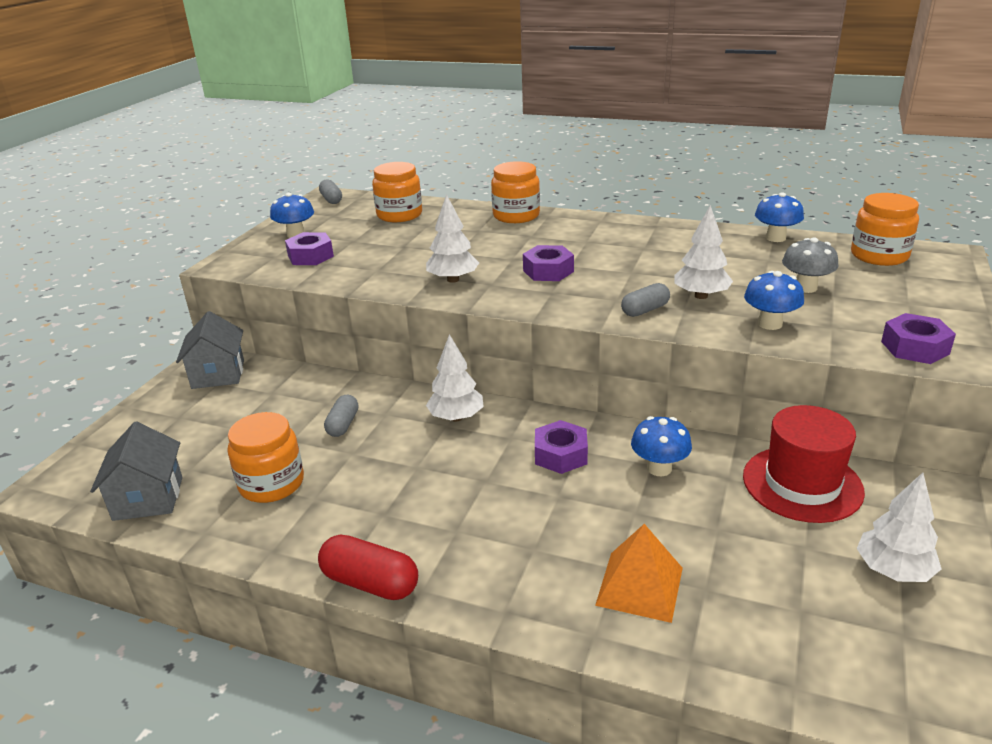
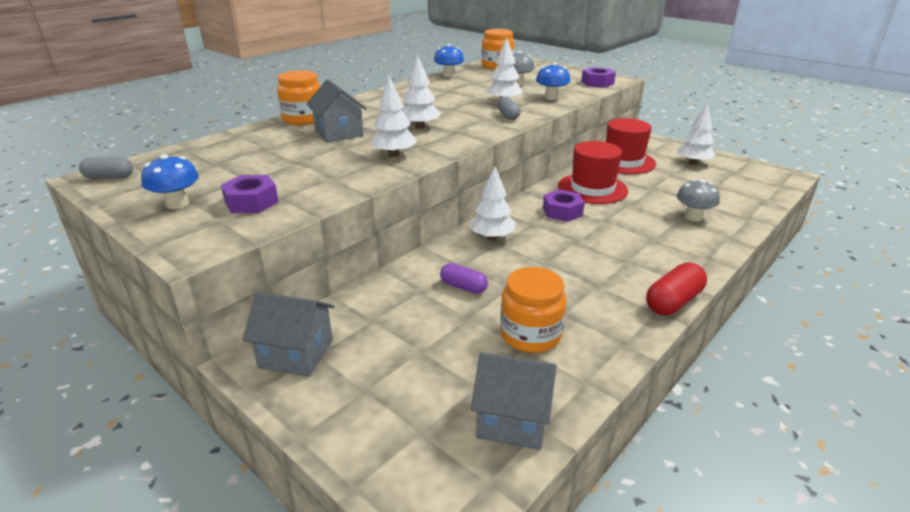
camera: 70 degrees left, 0 degrees up
grey capsule [324,395,358,437] -> purple capsule [440,263,488,294]
orange jar [372,162,422,222] -> none
purple nut [523,245,574,281] -> white tree [402,55,441,129]
orange pyramid [595,524,683,623] -> grey mushroom [676,179,720,221]
blue mushroom [631,416,692,476] -> red hat [558,141,628,204]
none -> grey house [306,79,367,143]

